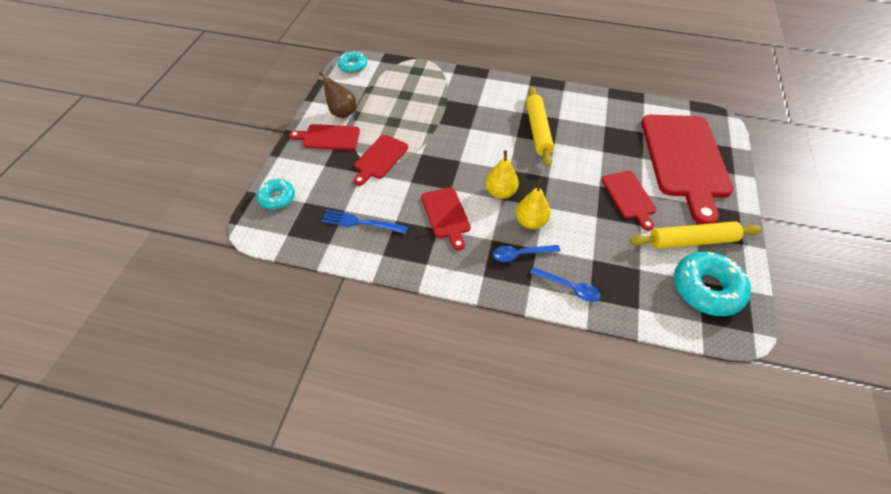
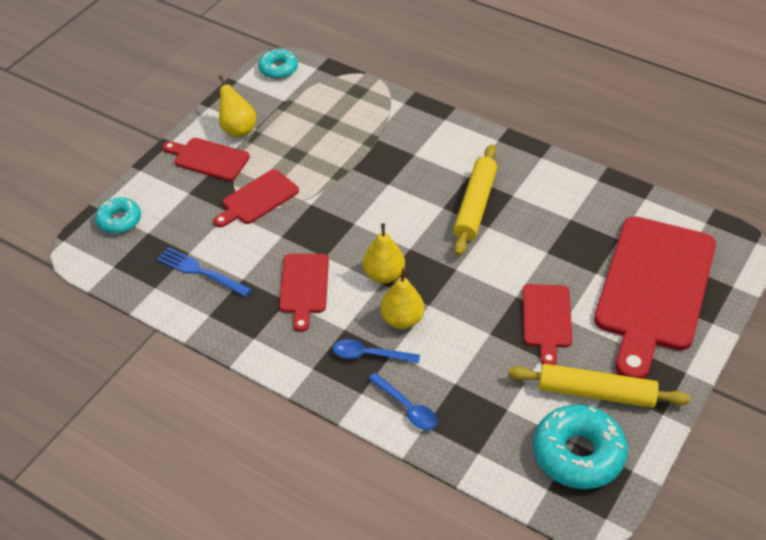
camera: 20 degrees right, 5 degrees down
brown pear [319,72,356,118] -> yellow pear [219,75,256,138]

